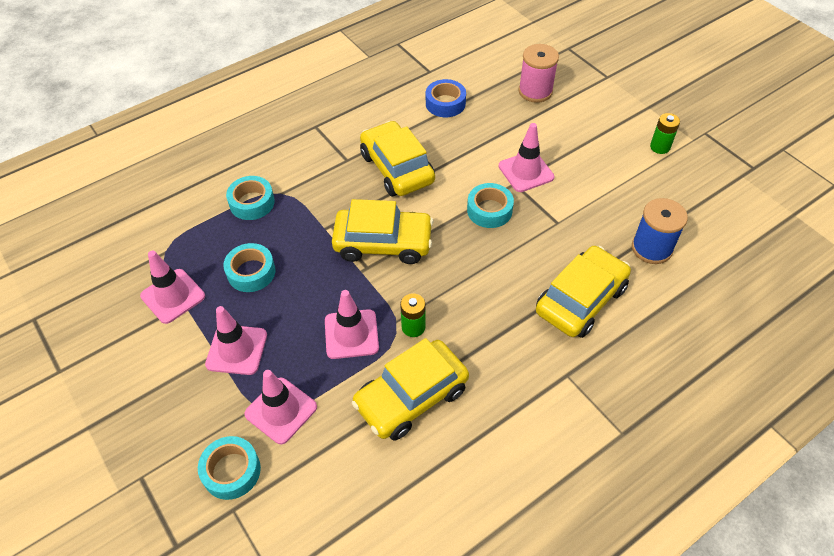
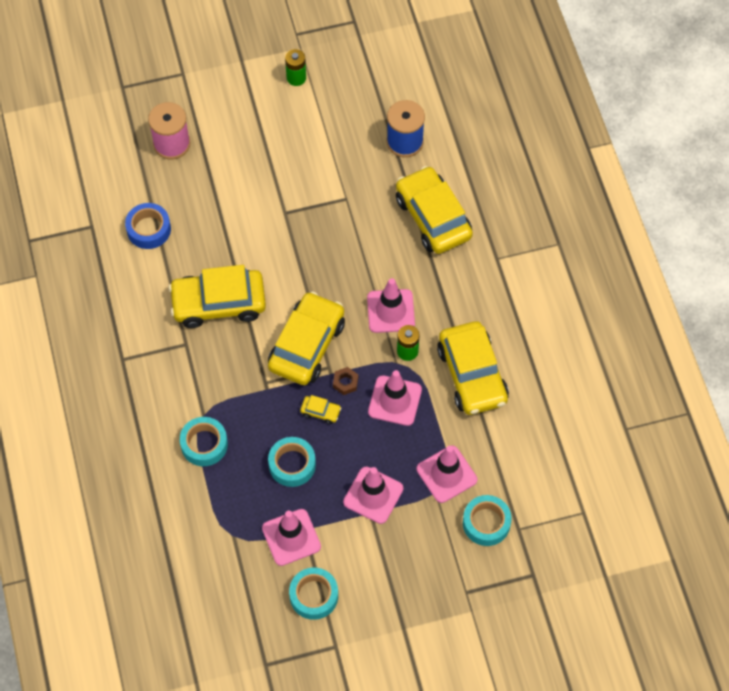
camera: 70 degrees left, 10 degrees up
turquoise tape [467,183,514,228] -> turquoise tape moved to [289,568,338,620]
pink traffic cone [498,123,554,192] -> pink traffic cone moved to [367,278,415,333]
none -> yellow car [300,395,341,424]
none -> brown nut [333,367,358,395]

